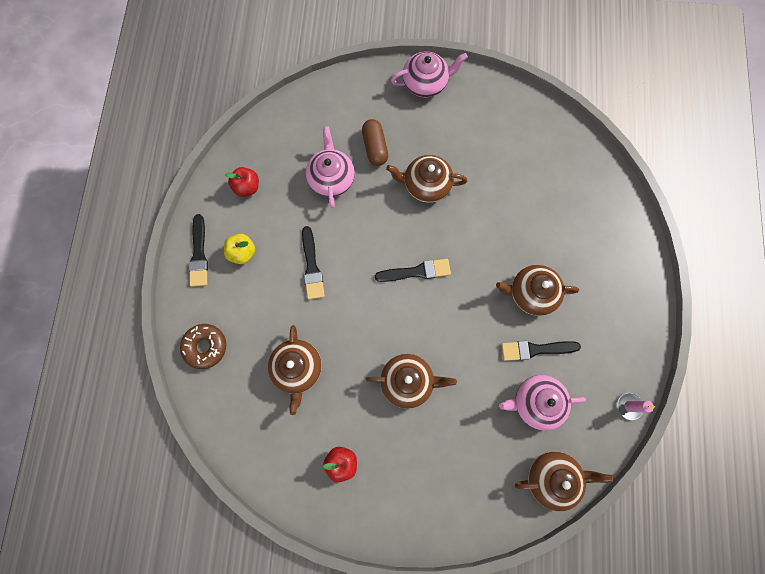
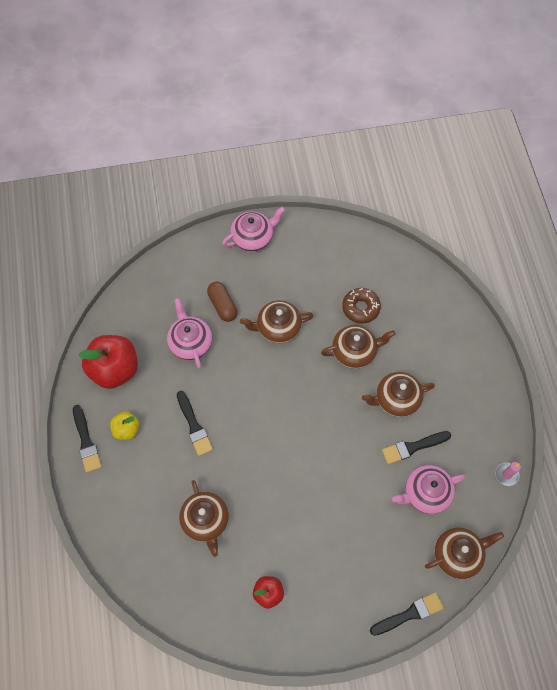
camera: 15 degrees left, 10 degrees down
brown donut [180,324,226,369] -> brown donut moved to [342,288,381,324]
red apple [225,167,259,197] -> red apple [78,335,138,389], size x1.94
brown teapot [366,354,457,409] -> brown teapot moved to [321,325,395,369]
black brush [375,259,451,282] -> black brush moved to [370,592,444,636]

